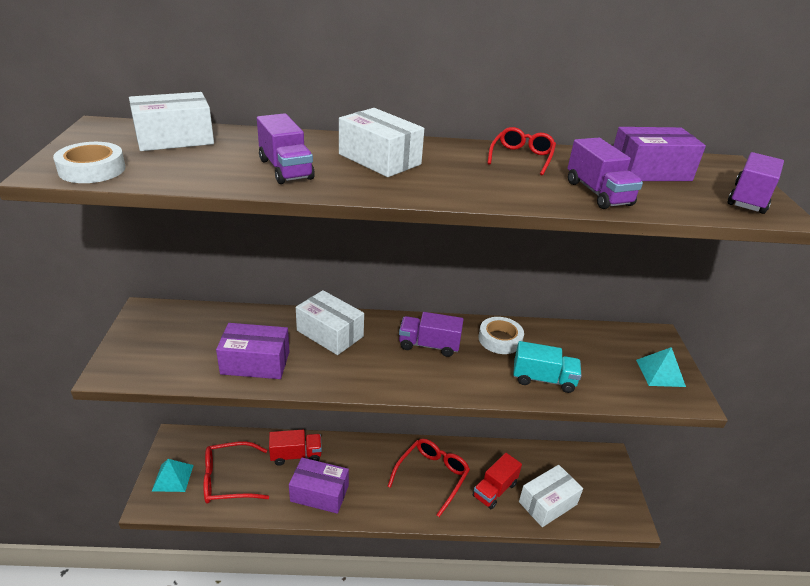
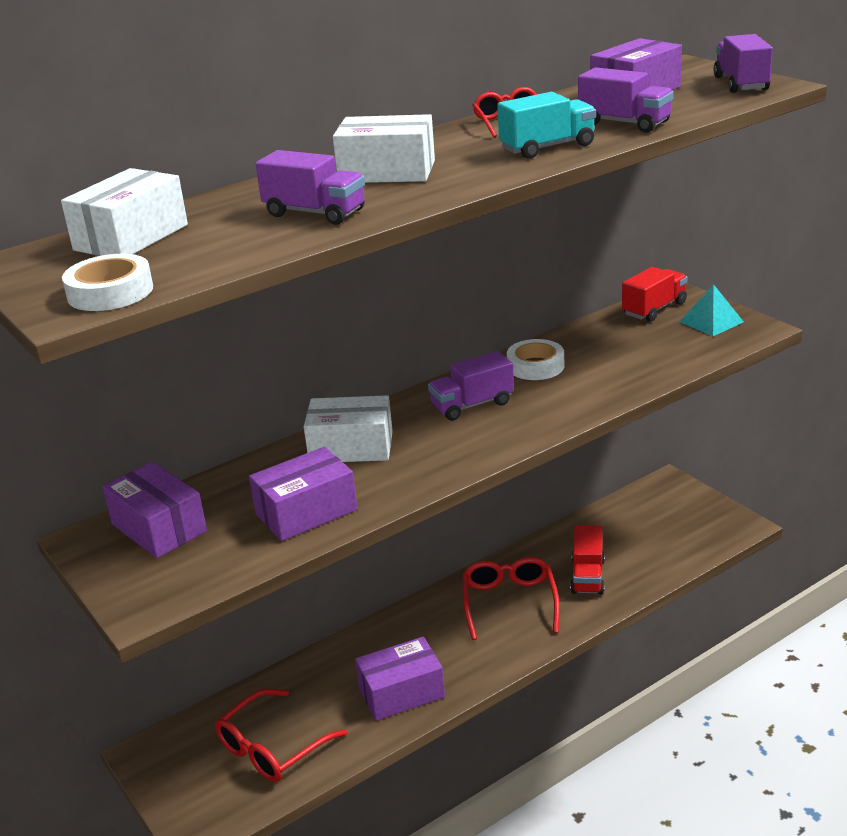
camera: 30 degrees left, 5 degrees down
turquoise pyramid [152,459,193,492] -> none
red truck [269,430,322,466] -> red truck moved to [622,267,688,322]
turquoise truck [513,341,581,393] -> turquoise truck moved to [497,92,596,159]
white box [519,465,583,527] -> none
none -> purple box [102,462,207,558]

